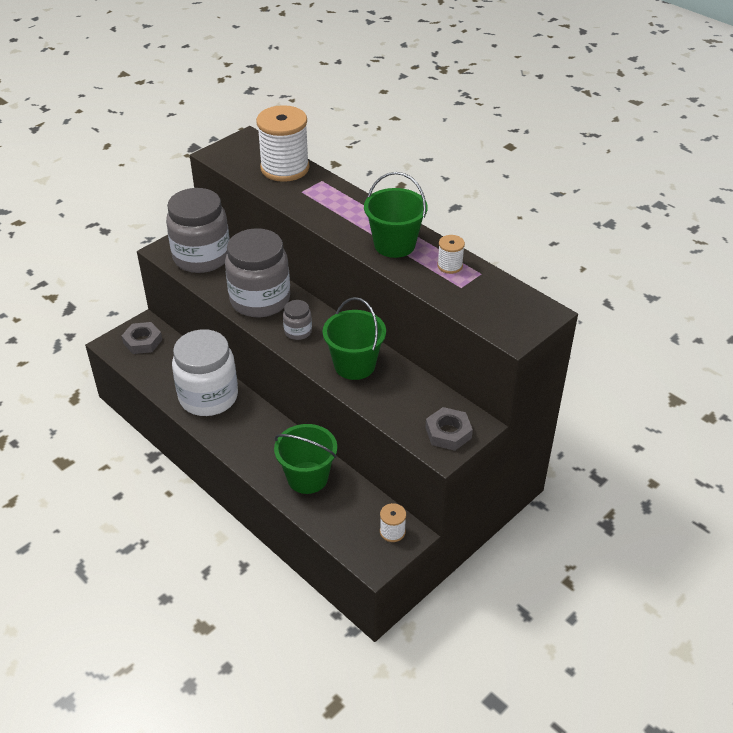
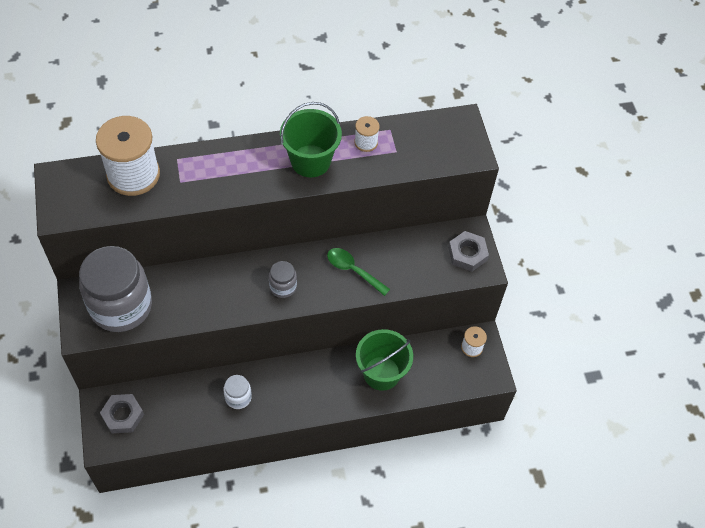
camera: 60 degrees left, 15 degrees up
white jar [172,329,238,416] -> white jar [223,375,252,409], size x0.44
grey jar [225,228,290,317] -> none
green bucket [323,297,386,380] -> green spoon [327,248,390,296]

